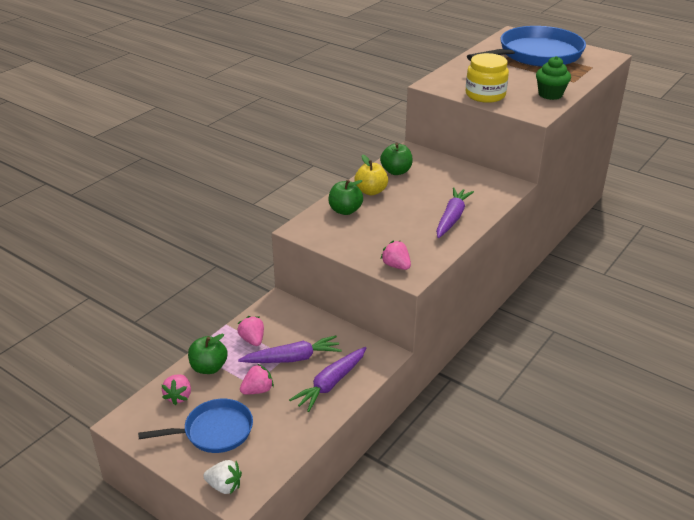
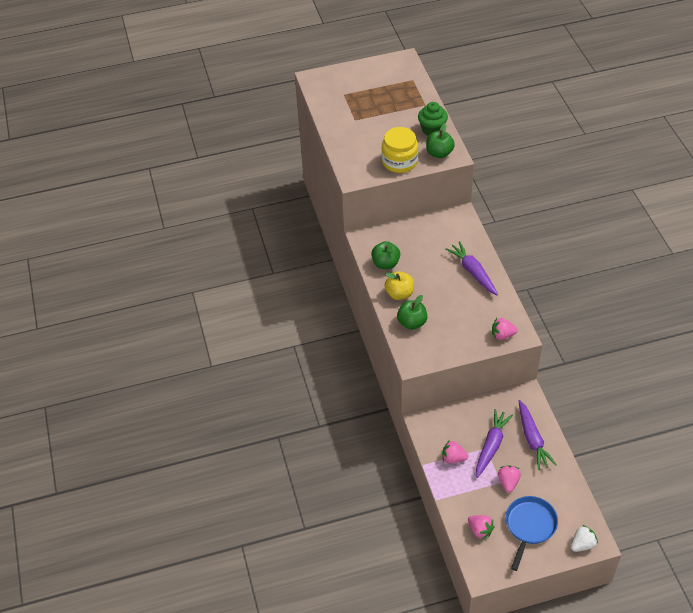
camera: 50 degrees left, 15 degrees up
green apple [188,334,228,374] -> green apple moved to [426,123,455,158]
blue pan [467,26,586,67] -> none

